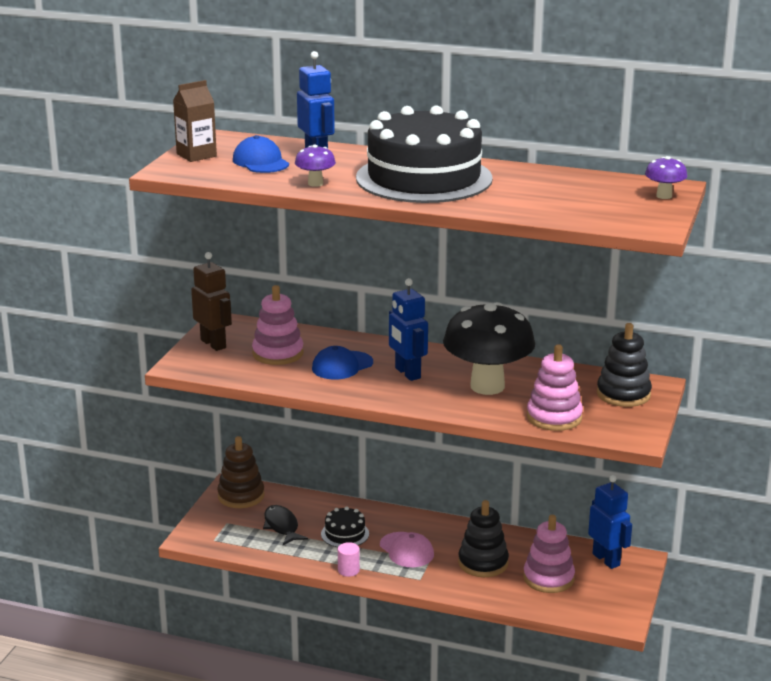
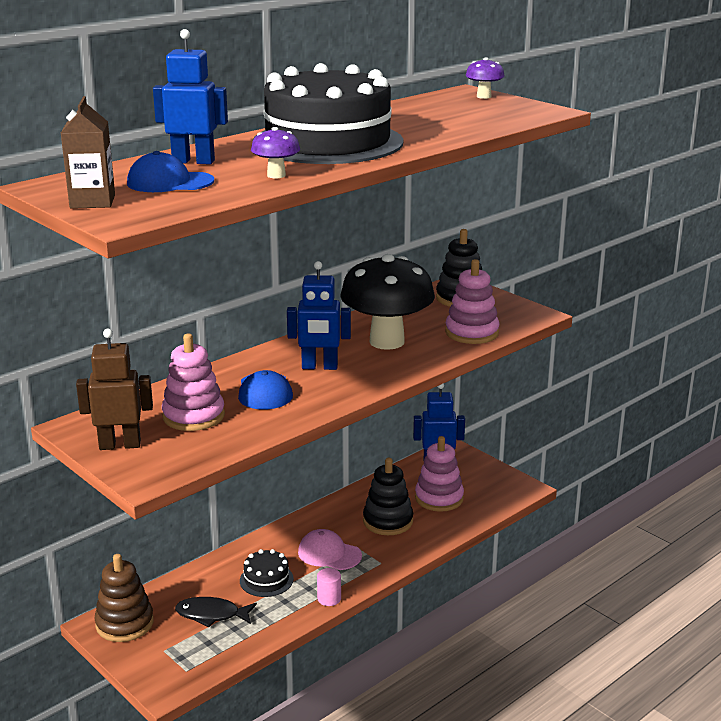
camera: 60 degrees left, 0 degrees up
pink cap [380,532,434,567] -> pink cap turned 150 degrees counterclockwise [298,529,362,570]

